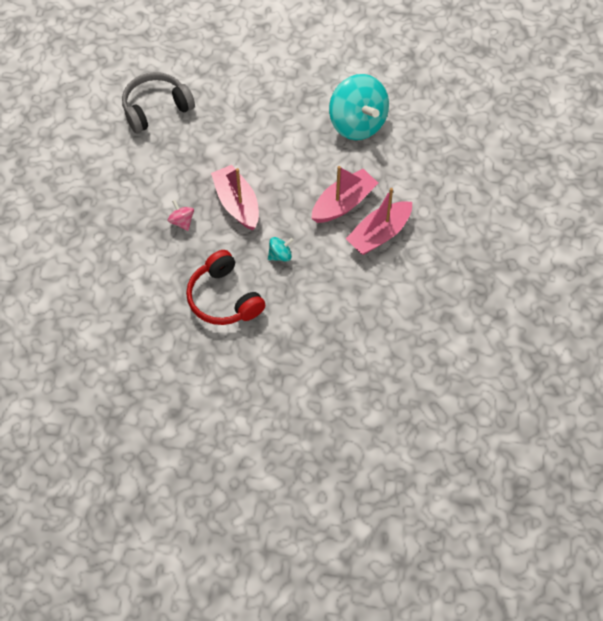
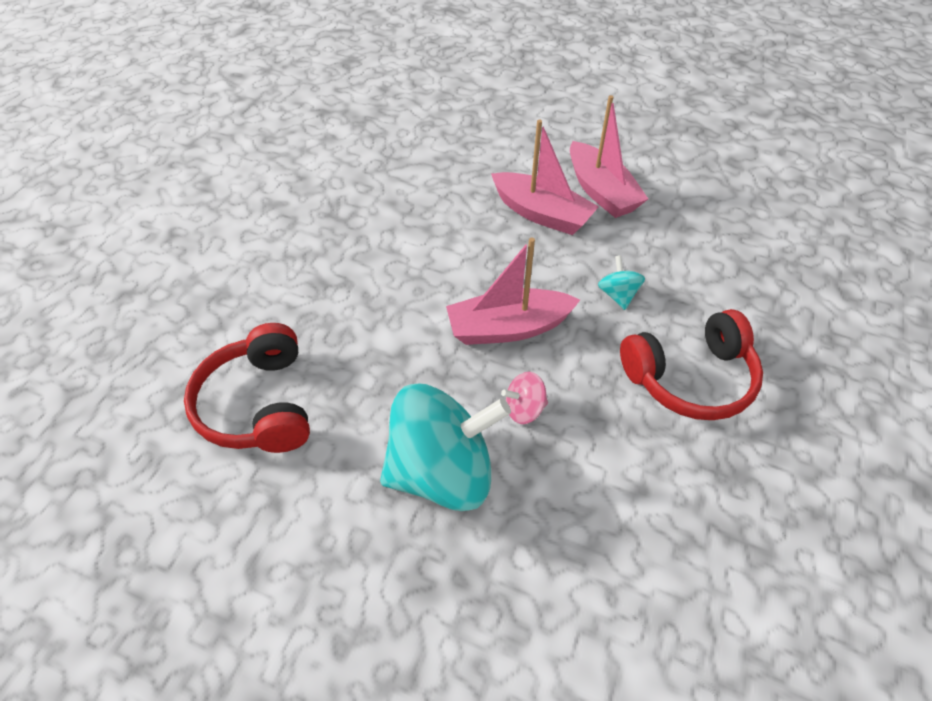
camera: 75 degrees left, 10 degrees down
grey headphones [122,72,195,133] -> red headphones [184,323,310,453]
pink boat [311,166,378,223] -> pink boat turned 150 degrees clockwise [491,120,599,235]
turquoise spinning top [329,74,389,140] -> turquoise spinning top moved to [380,384,511,511]

